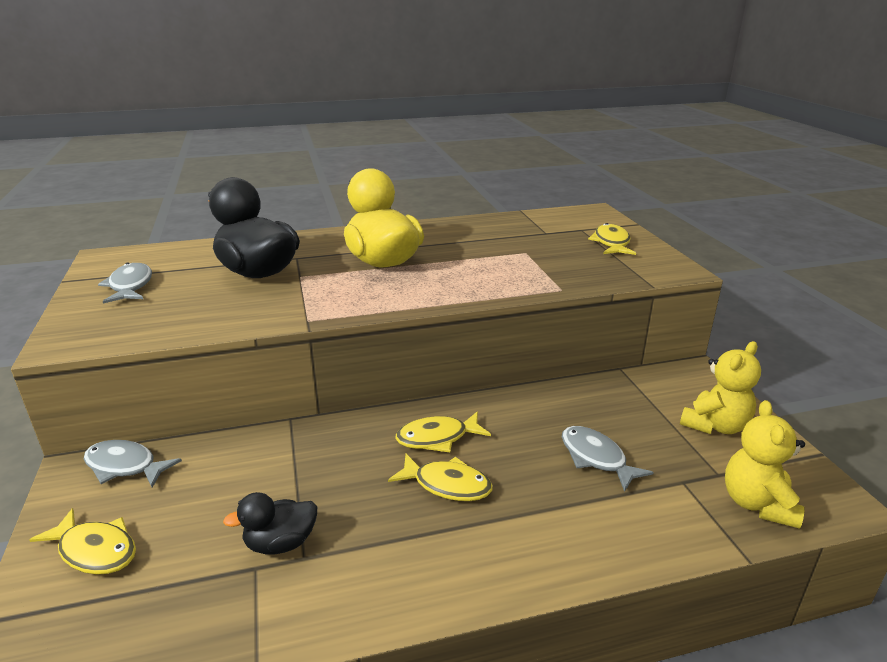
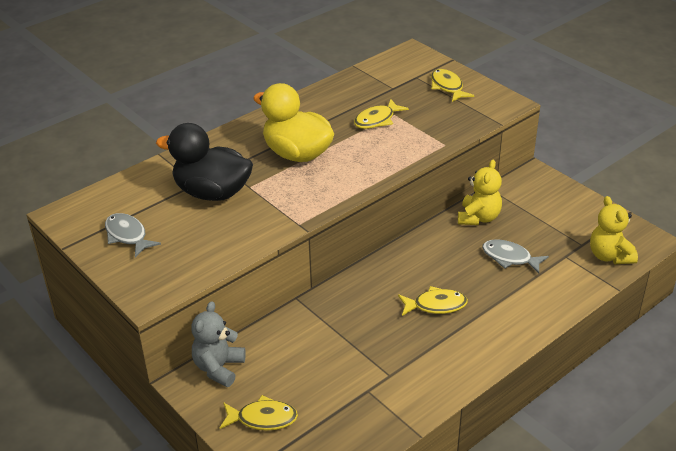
camera: 25 degrees left, 10 degrees up
grey fish [84,440,182,488] -> grey teddy bear [191,301,246,387]
black duck [223,492,318,554] -> none
yellow fish [396,411,491,452] -> yellow fish moved to [354,99,409,129]
yellow teddy bear [680,341,761,434] -> yellow teddy bear moved to [458,160,502,225]

